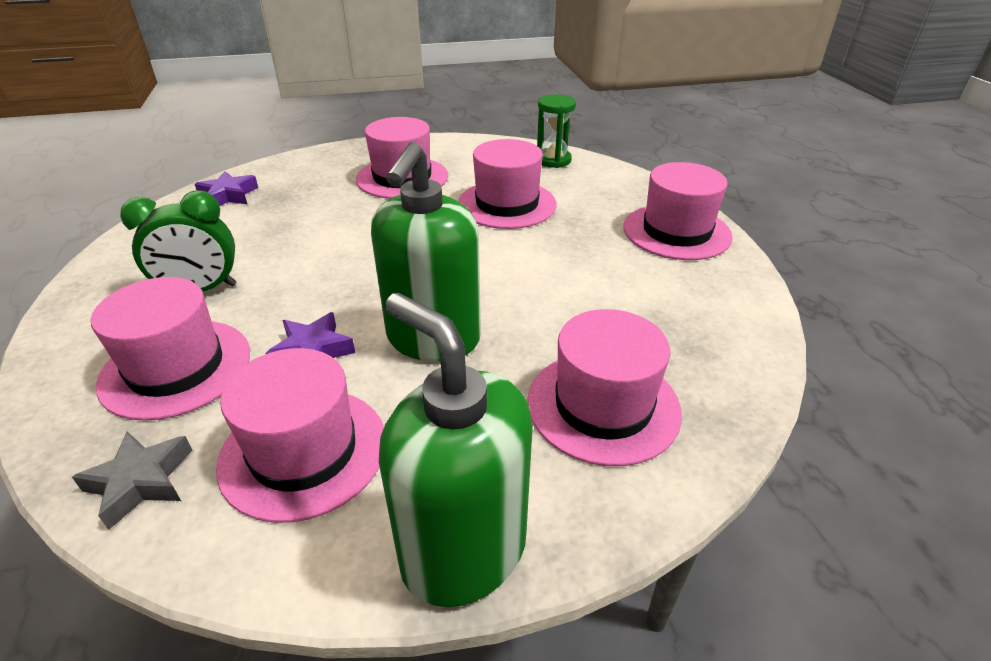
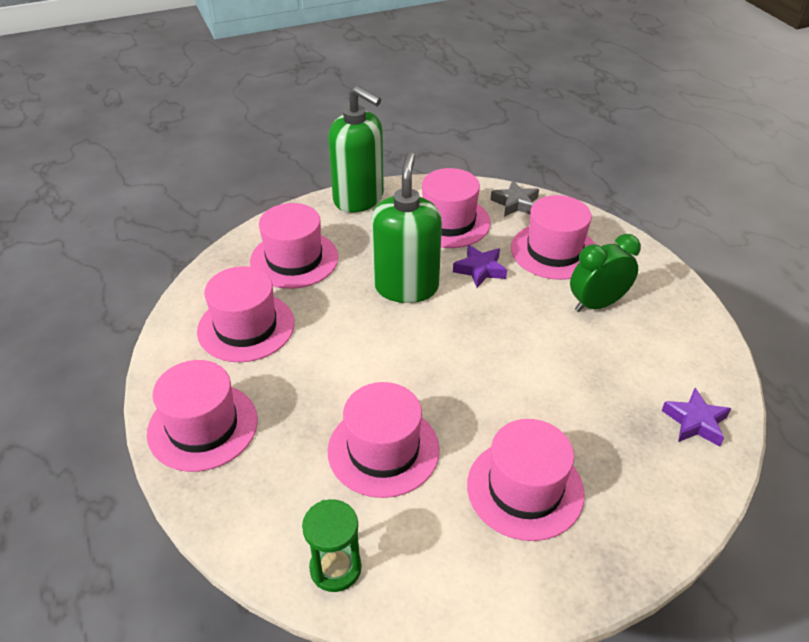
camera: 170 degrees right, 5 degrees up
none -> pink hat [197,266,295,362]

